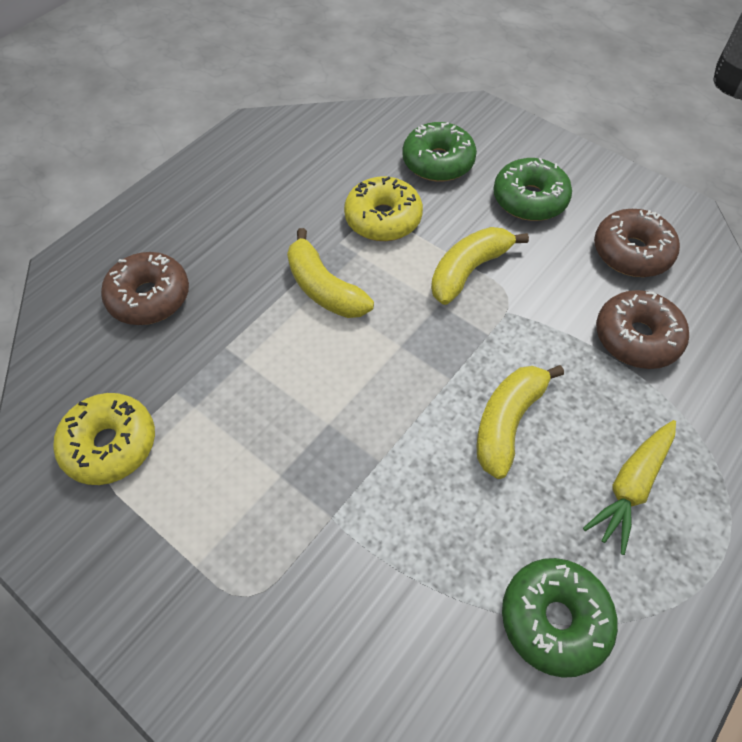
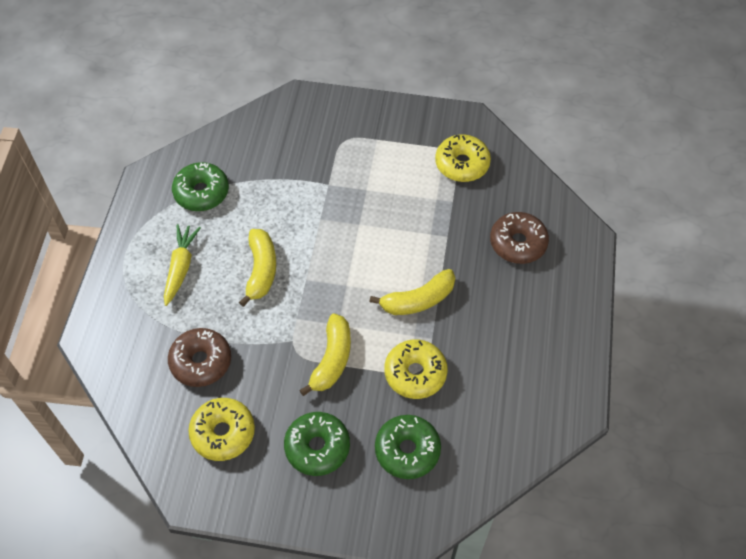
camera: 150 degrees right, 0 degrees up
yellow banana [287,228,374,318] -> yellow banana turned 135 degrees clockwise [369,269,455,315]
brown donut [594,209,680,277] -> yellow donut [188,398,255,461]

